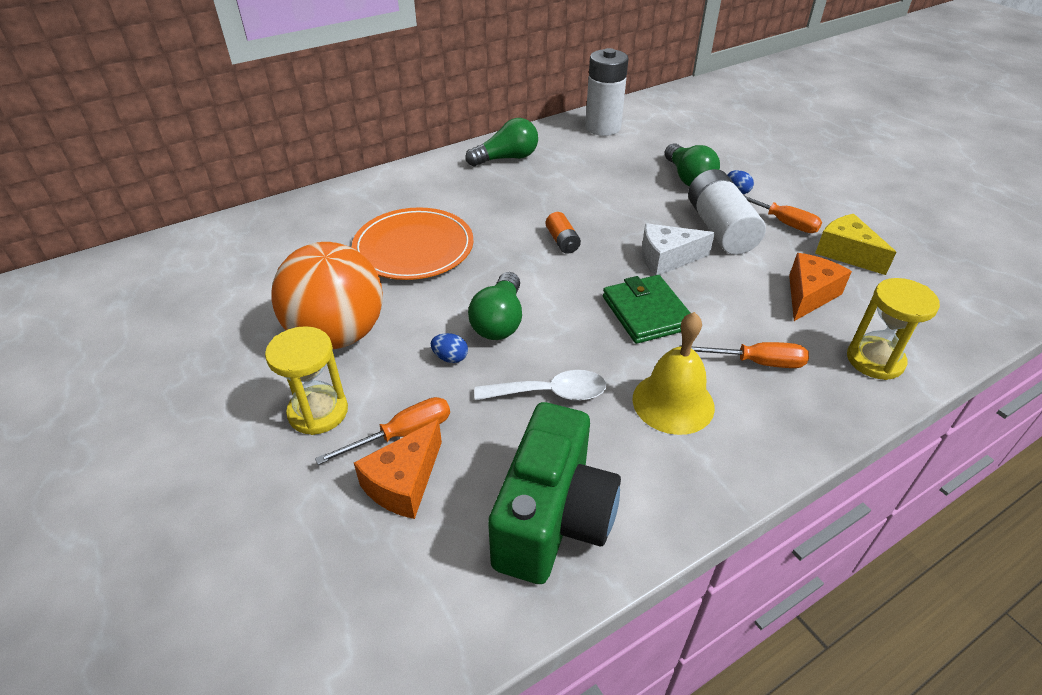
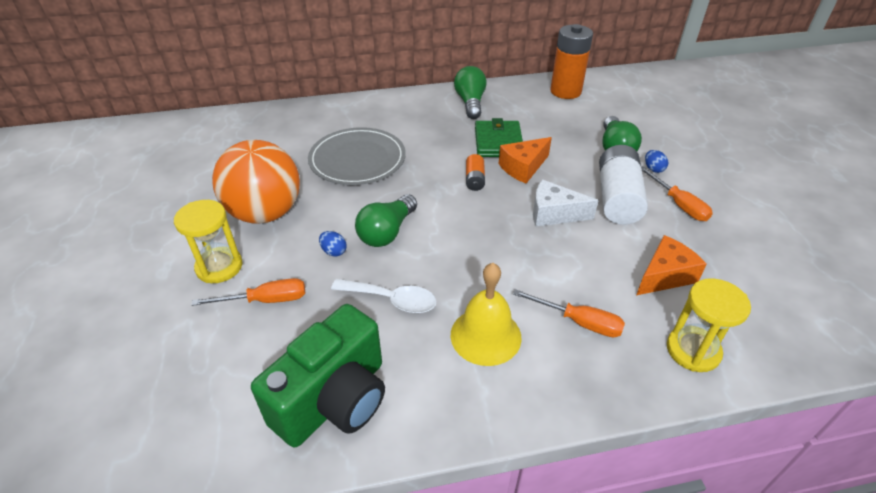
camera: 20 degrees right, 0 degrees up
orange plate [352,207,473,280] -> grey plate [308,127,406,185]
orange cheese [354,419,442,519] -> orange cheese moved to [499,137,552,183]
green light bulb [465,118,538,166] -> green light bulb turned 90 degrees counterclockwise [454,66,487,119]
white battery [585,48,629,136] -> orange battery [550,24,593,99]
green wallet [603,275,690,344] -> green wallet moved to [475,118,523,157]
yellow cheese [815,214,896,275] -> none

